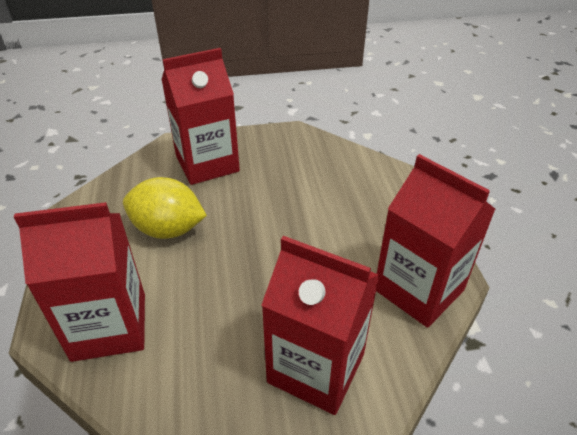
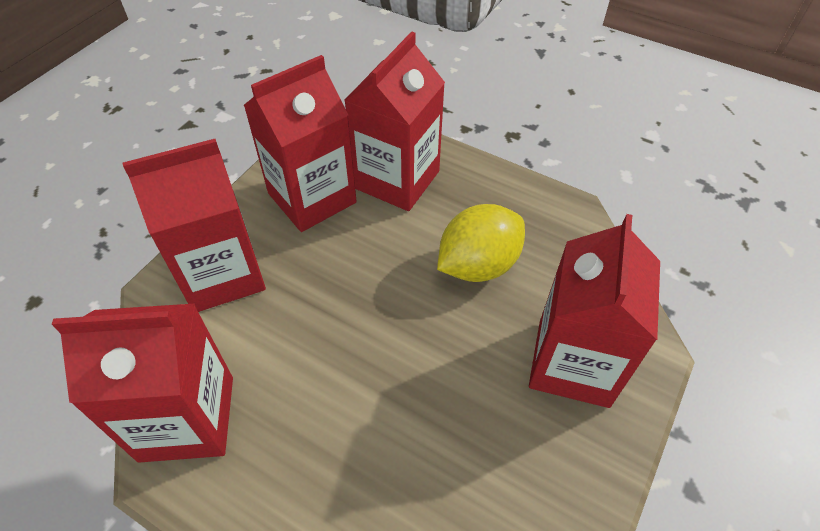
camera: 130 degrees right, 10 degrees up
none -> red carton [244,55,357,232]

